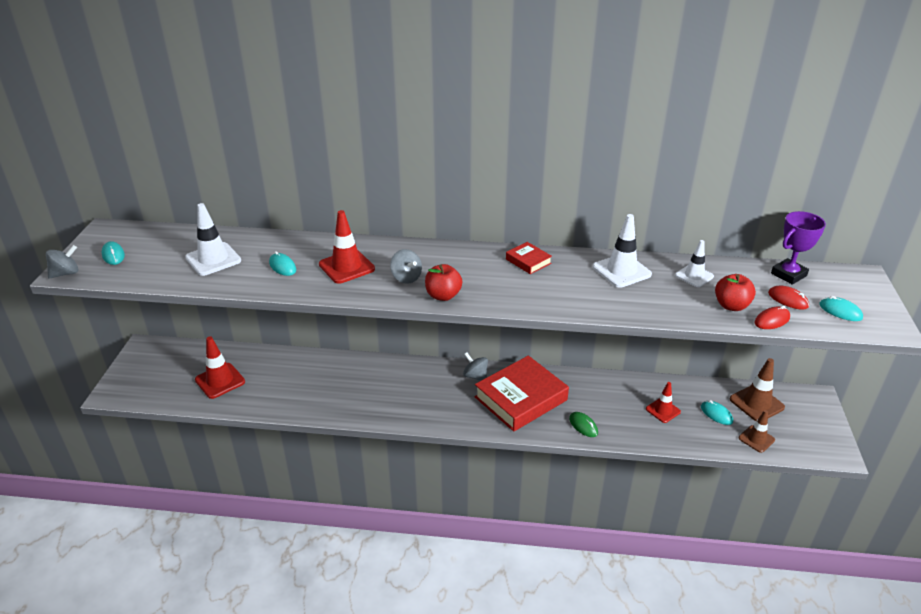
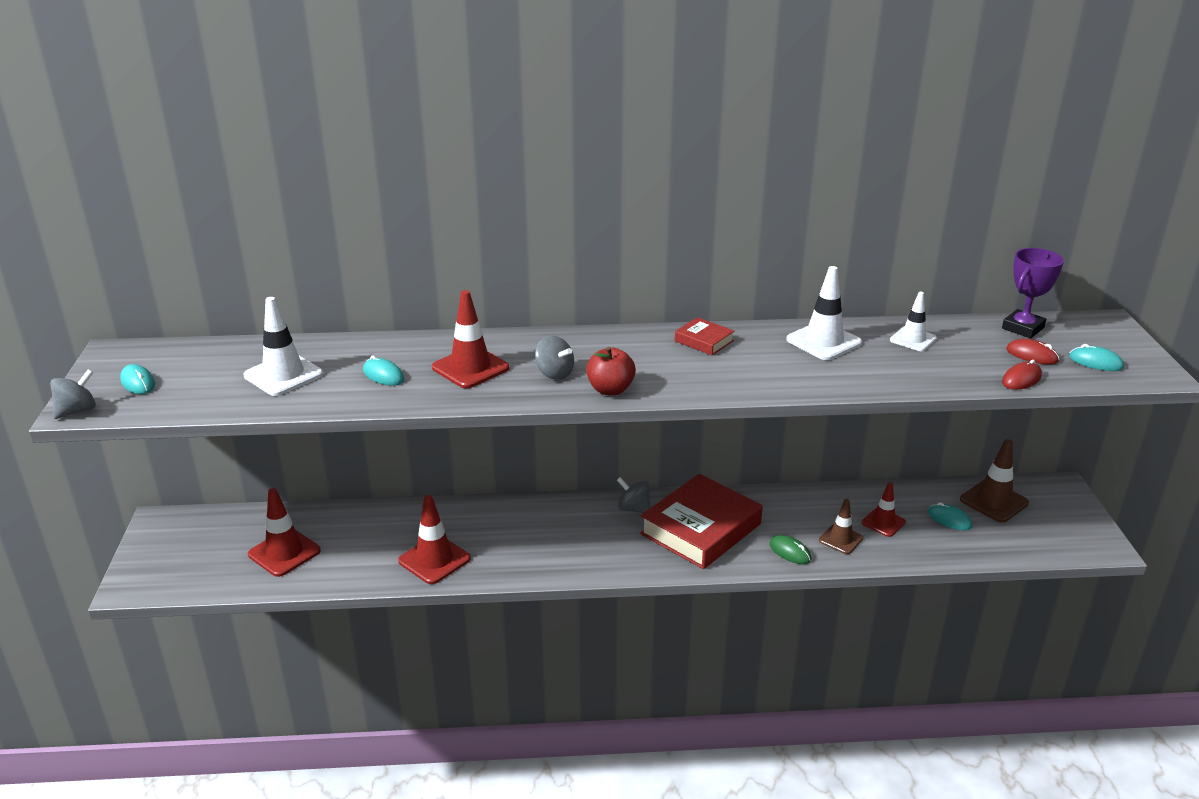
camera: 10 degrees left, 5 degrees down
red apple [715,274,756,311] -> none
brown traffic cone [738,410,775,453] -> brown traffic cone moved to [819,499,863,554]
none -> red traffic cone [398,495,471,584]

